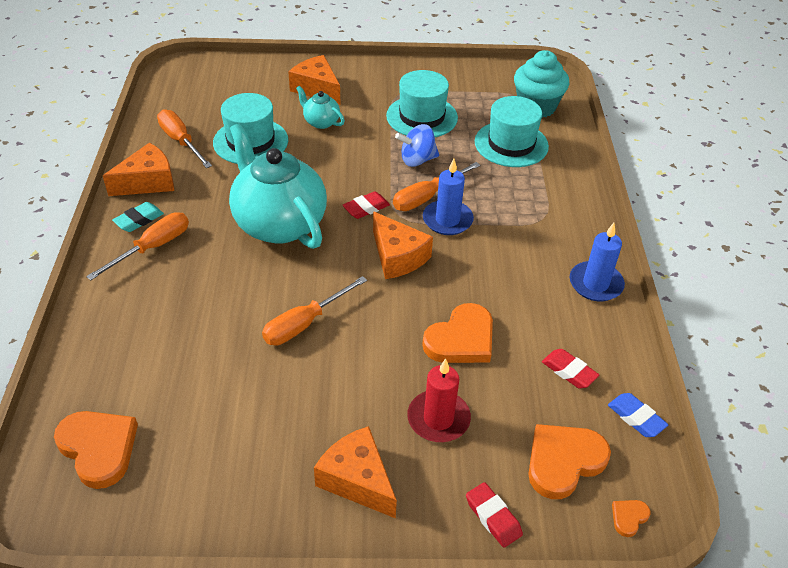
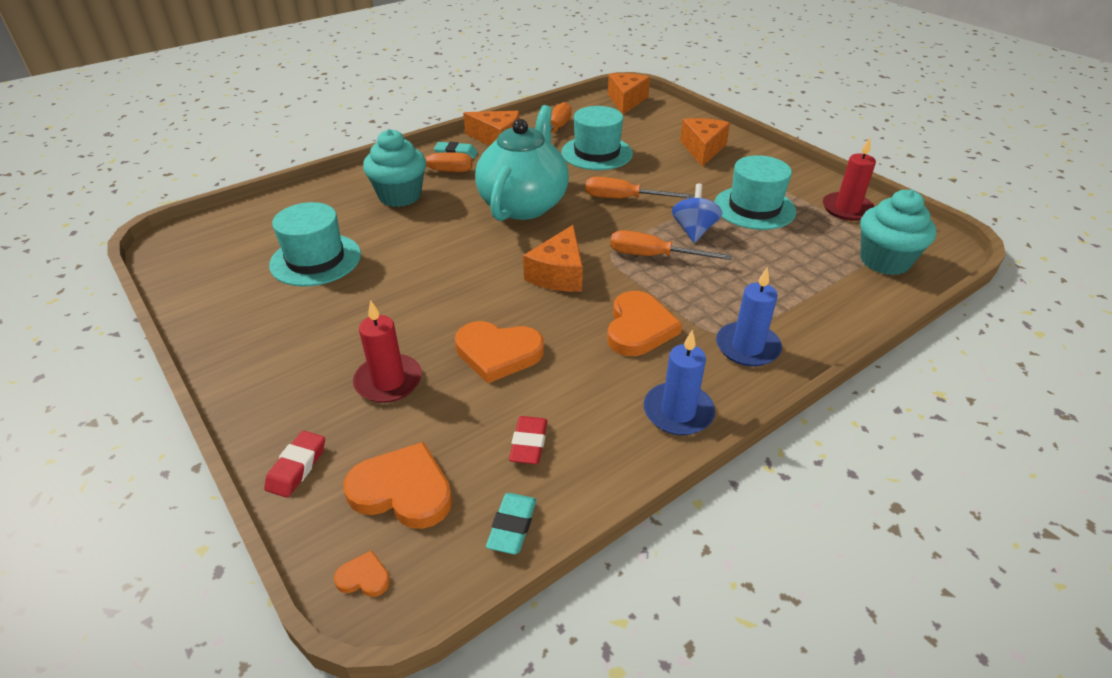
camera: 55 degrees right, 5 degrees down
orange heart [54,411,138,489] -> orange heart moved to [607,291,682,356]
orange screwdriver [262,276,367,345] -> orange screwdriver moved to [586,177,694,199]
turquoise teapot [296,86,345,129] -> none
orange cheese [314,426,397,518] -> orange cheese moved to [608,73,650,114]
red eraser [342,191,390,219] -> none
blue spinning top [395,124,439,167] -> blue spinning top turned 60 degrees clockwise [672,183,722,243]
blue candle [423,159,474,235] -> blue candle moved to [716,267,782,367]
turquoise hat [475,96,549,167] -> turquoise hat moved to [269,202,361,287]
blue eraser [608,393,668,437] -> turquoise eraser [486,493,536,554]
none -> turquoise cupcake [363,129,426,207]
none -> red candle [823,138,876,221]

